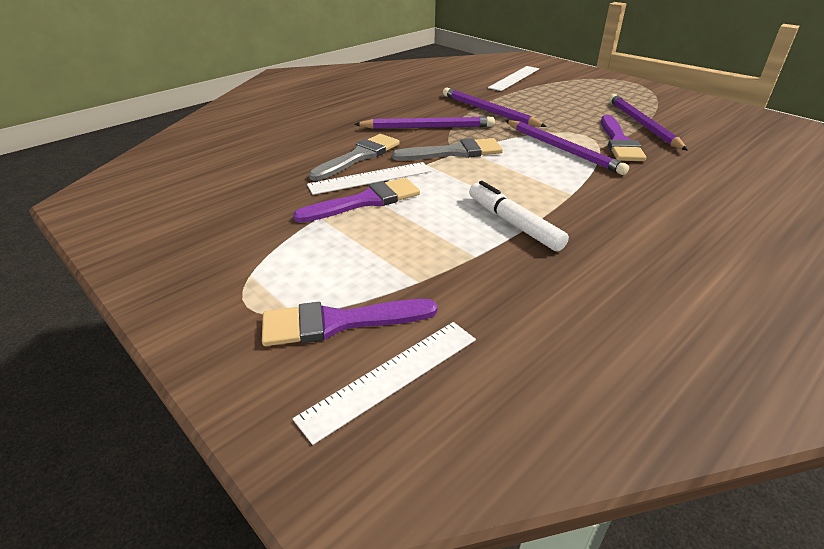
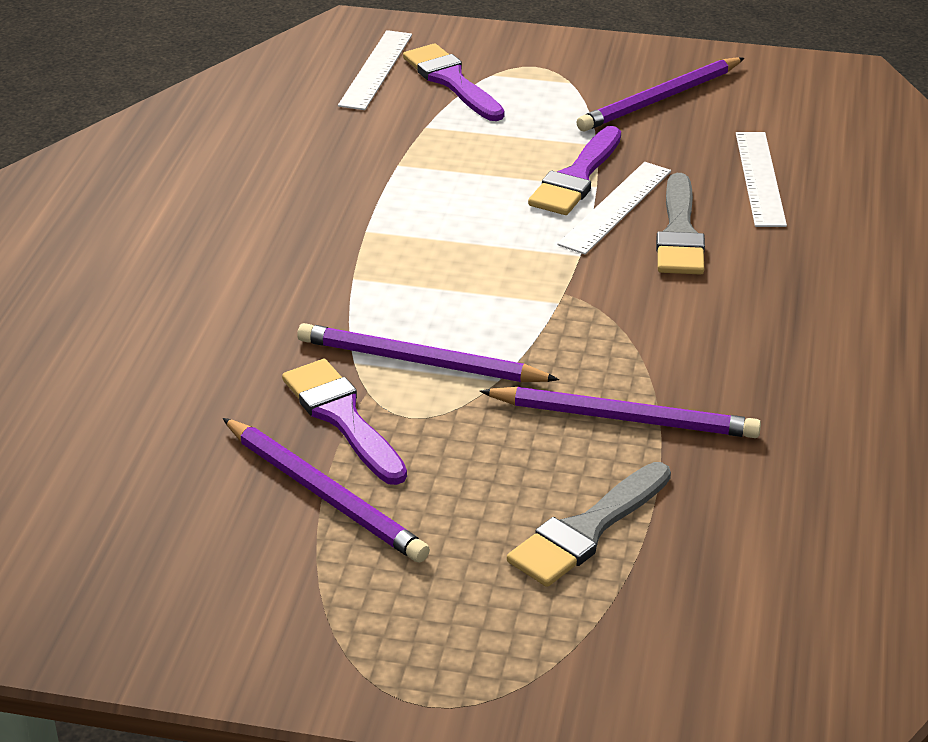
camera: 145 degrees right, 0 degrees up
purple brush [262,299,438,346] -> purple brush turned 75 degrees counterclockwise [403,43,504,121]
purple pencil [354,117,495,129] -> purple pencil moved to [577,57,744,131]
grey brush [392,138,503,161] -> grey brush moved to [507,462,671,587]
white marker [469,181,569,252] -> none
white ruler [488,66,539,91] -> white ruler moved to [736,132,787,227]

